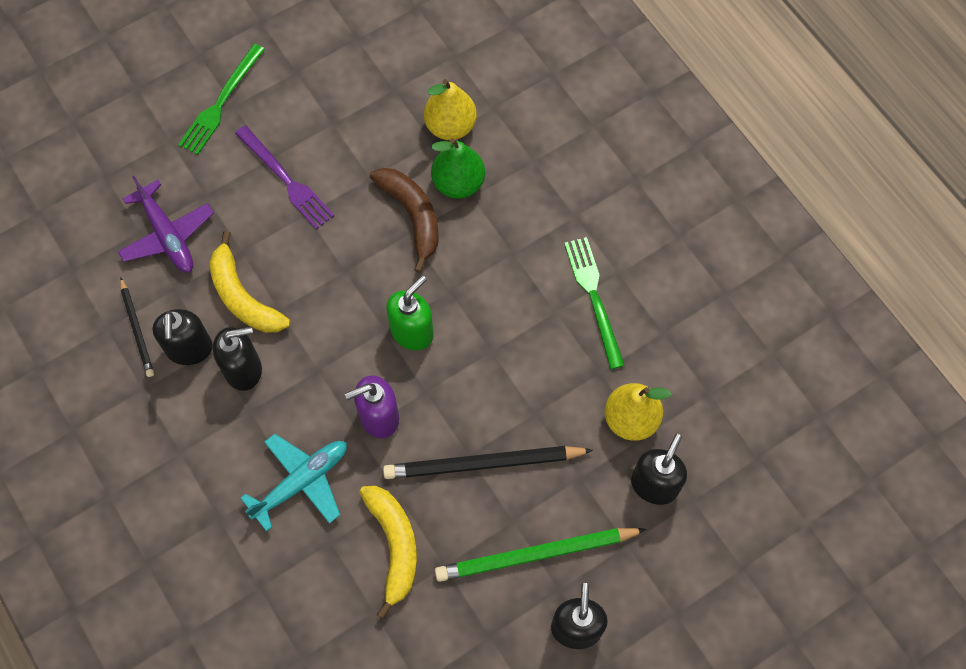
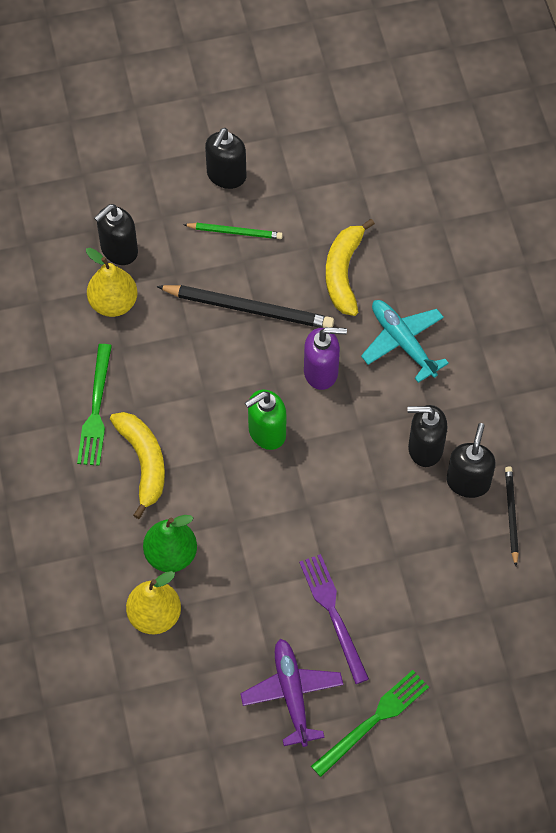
camera: 160 degrees left, 5 degrees down
purple plane [118,176,214,272] -> purple plane moved to [240,639,343,747]
yellow banana [209,231,290,333] -> yellow banana moved to [110,412,165,519]
turquoise plane [241,434,347,532] -> turquoise plane turned 75 degrees clockwise [361,300,449,383]
brown banana [370,168,438,273] -> none
green pencil [435,528,647,582] -> green pencil [183,223,283,239], size x0.56

